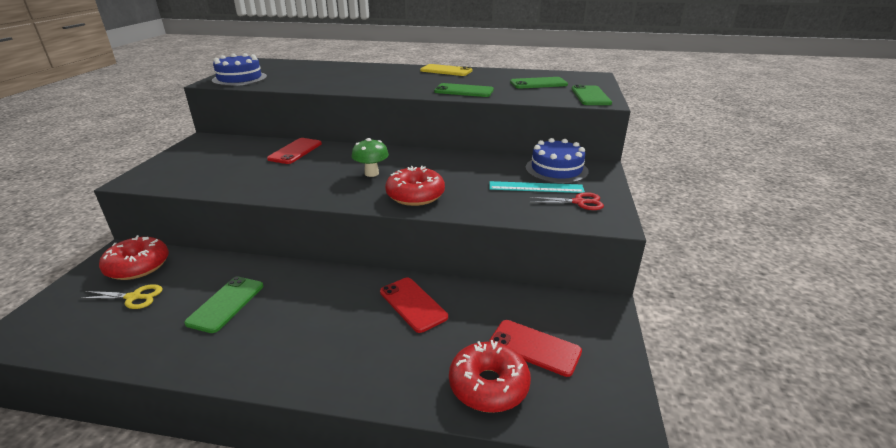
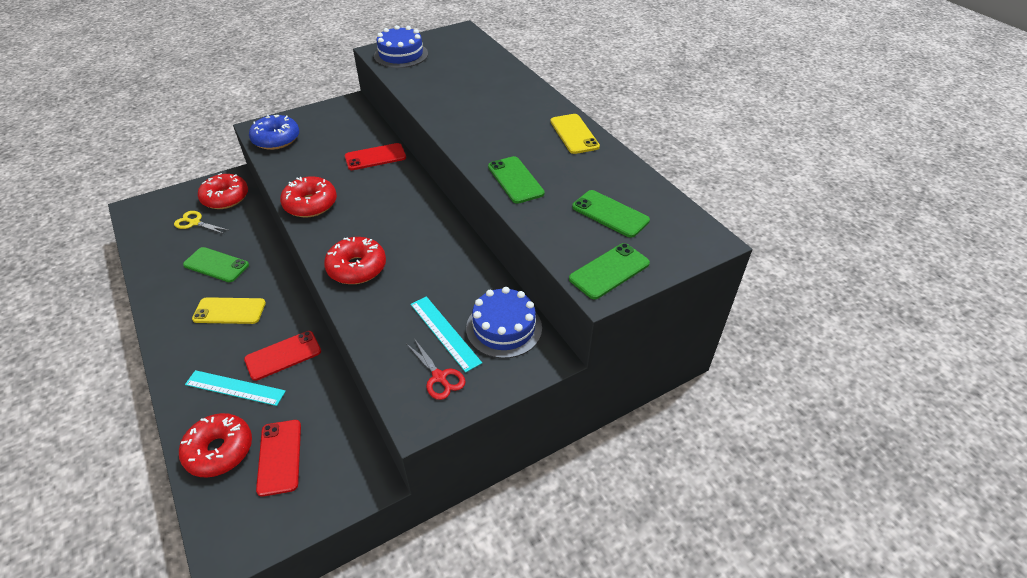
camera: 50 degrees right, 15 degrees up
yellow scissors [79,284,163,309] -> yellow scissors turned 150 degrees clockwise [174,211,228,234]
green phone [184,276,264,333] -> green phone turned 45 degrees clockwise [183,247,249,282]
green mushroom [352,138,389,177] -> none
red phone [380,278,448,333] -> red phone turned 45 degrees clockwise [244,331,321,381]
none -> turquoise ruler [185,370,286,406]
none -> yellow phone [192,297,266,324]
none -> blue donut [249,115,299,150]
none -> red donut [280,176,337,217]

